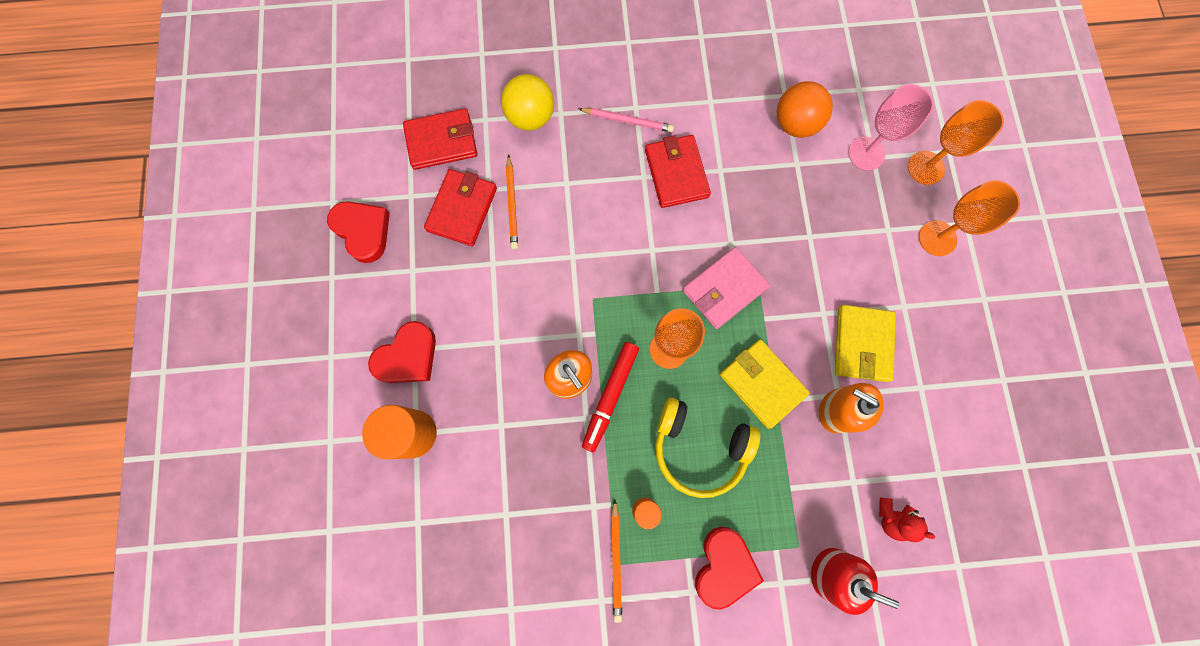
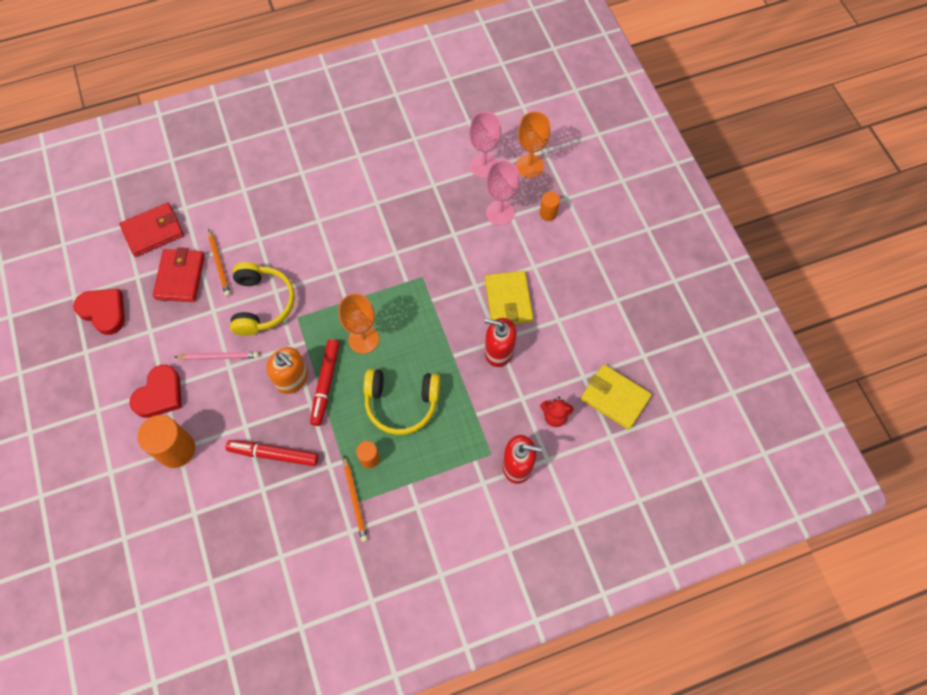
camera: 15 degrees left, 10 degrees down
yellow ball [501,74,554,130] -> none
pink pencil [578,108,674,132] -> pink pencil moved to [175,352,259,360]
red wallet [645,135,711,208] -> none
pink wallet [683,247,770,329] -> none
red heart [695,527,764,610] -> none
yellow wallet [720,339,810,429] -> yellow wallet moved to [581,364,652,430]
orange ball [777,81,833,138] -> none
orange soap dispenser [819,383,884,434] -> red soap dispenser [484,318,517,367]
orange goblet [919,180,1020,256] -> orange cylinder [540,192,560,221]
none -> red marker [226,440,318,466]
none -> yellow headphones [230,262,295,336]
none -> pink goblet [486,160,519,225]

